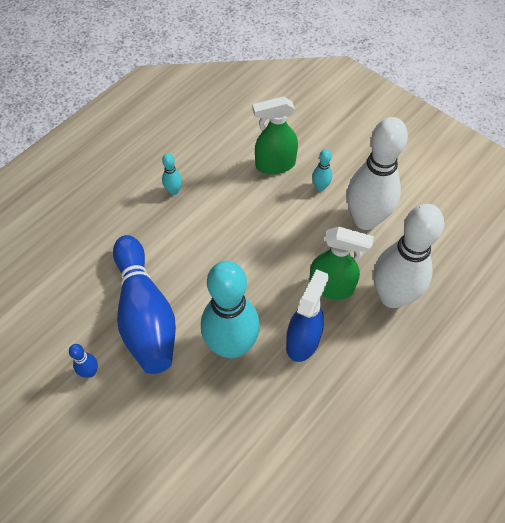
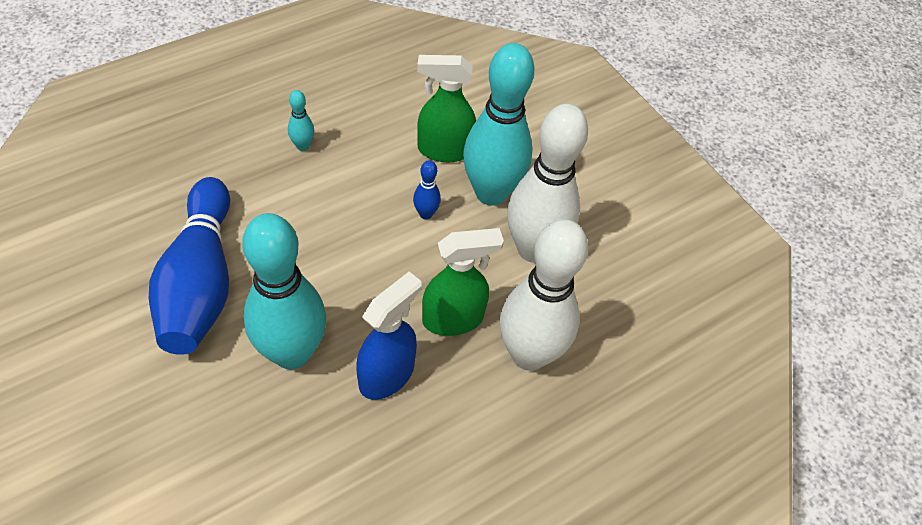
camera: 10 degrees right, 5 degrees down
blue bowling pin [69,344,98,378] -> blue bowling pin moved to [413,160,441,219]
green spray bottle [309,226,374,300] -> green spray bottle turned 45 degrees counterclockwise [422,228,504,336]
turquoise bowling pin [312,149,332,191] -> turquoise bowling pin [463,43,535,206], size x2.47

